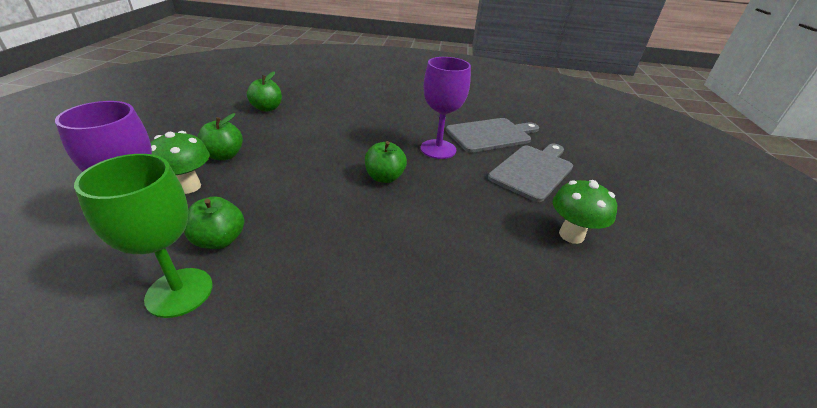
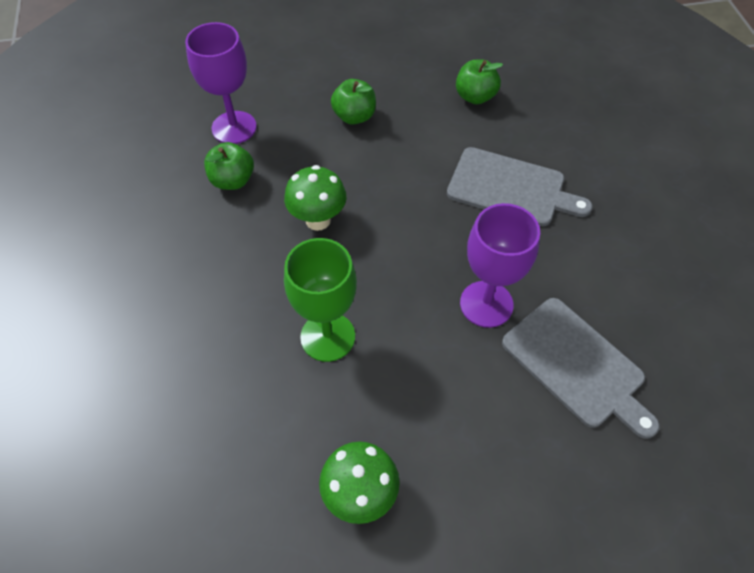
camera: 75 degrees right, 20 degrees up
green goblet [74,154,213,318] -> green goblet moved to [284,238,357,362]
green mushroom [150,131,210,194] -> green mushroom moved to [284,165,346,231]
green apple [365,141,407,183] -> none
grey cutting board [488,144,573,202] -> grey cutting board moved to [447,147,592,226]

